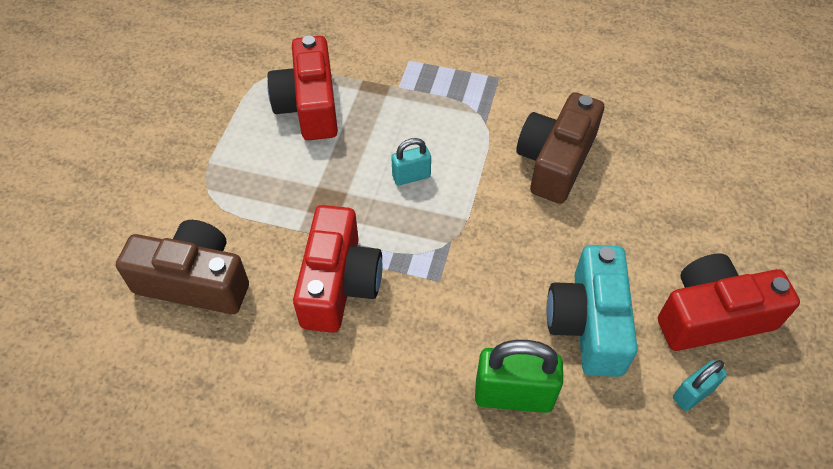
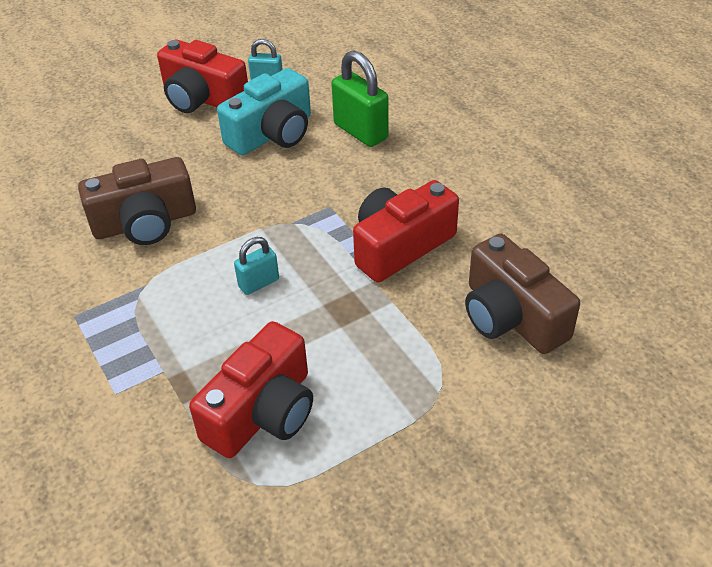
camera: 135 degrees left, 10 degrees down
turquoise padlock [391,138,431,185] -> turquoise padlock turned 60 degrees counterclockwise [234,237,279,295]

